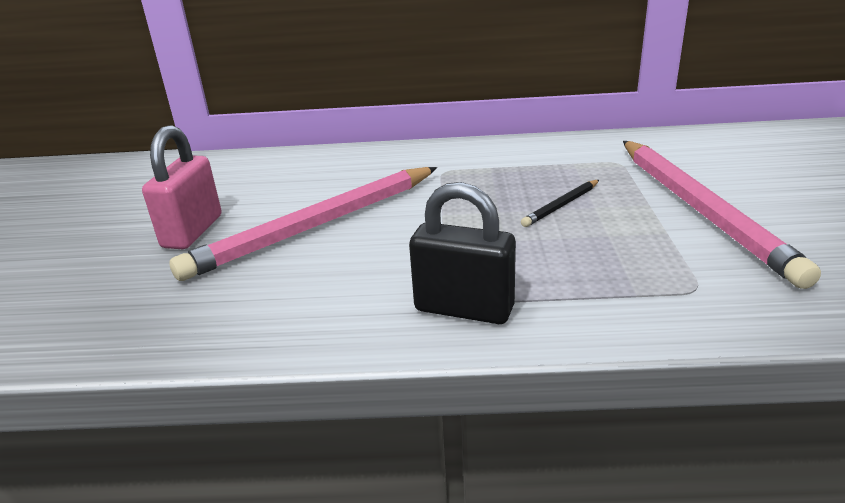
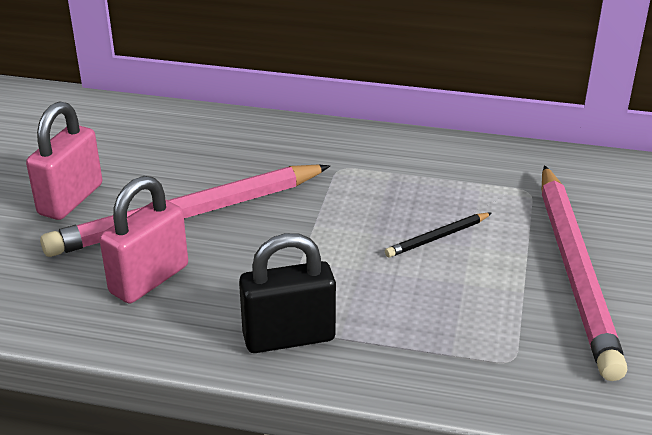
camera: 10 degrees right, 5 degrees up
black padlock [409,182,516,324] -> black padlock turned 45 degrees counterclockwise [239,233,336,353]
none -> pink padlock [99,176,188,304]

